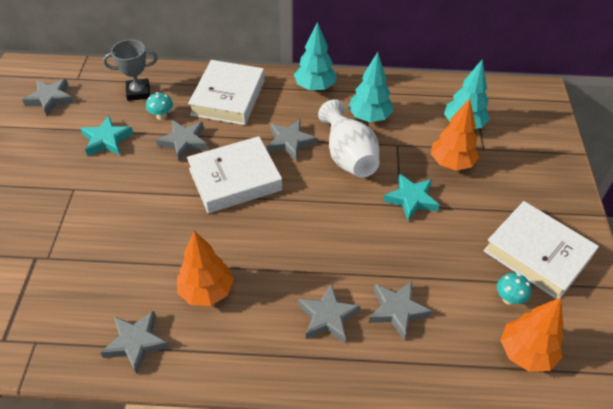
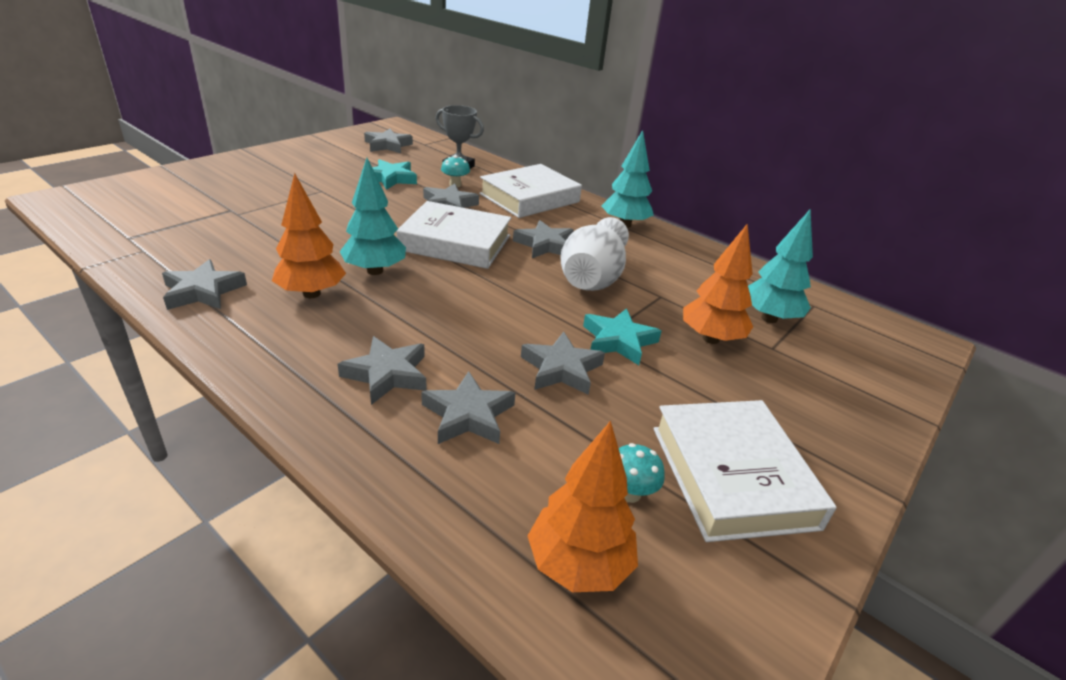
camera: 35 degrees right, 15 degrees down
turquoise tree [348,52,393,122] -> turquoise tree moved to [340,158,406,275]
none -> grey star [521,332,605,395]

